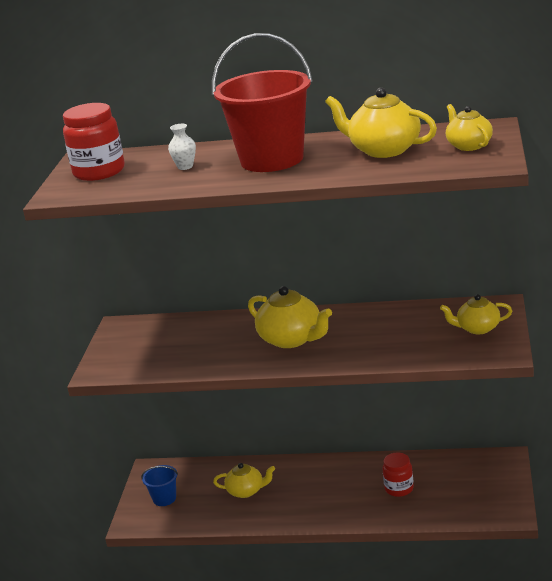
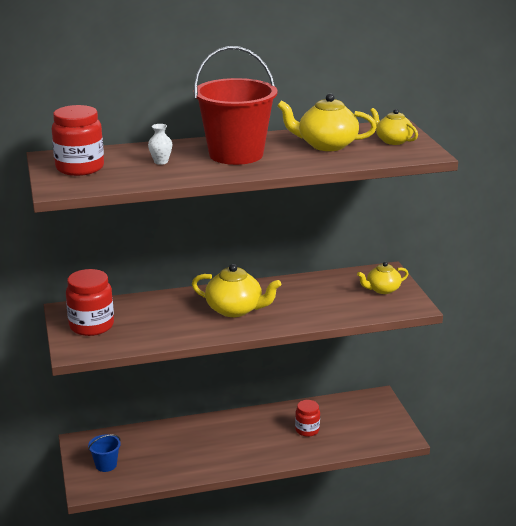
camera: 25 degrees left, 0 degrees up
yellow teapot [213,463,275,498] -> none
none -> red jar [66,269,114,336]

